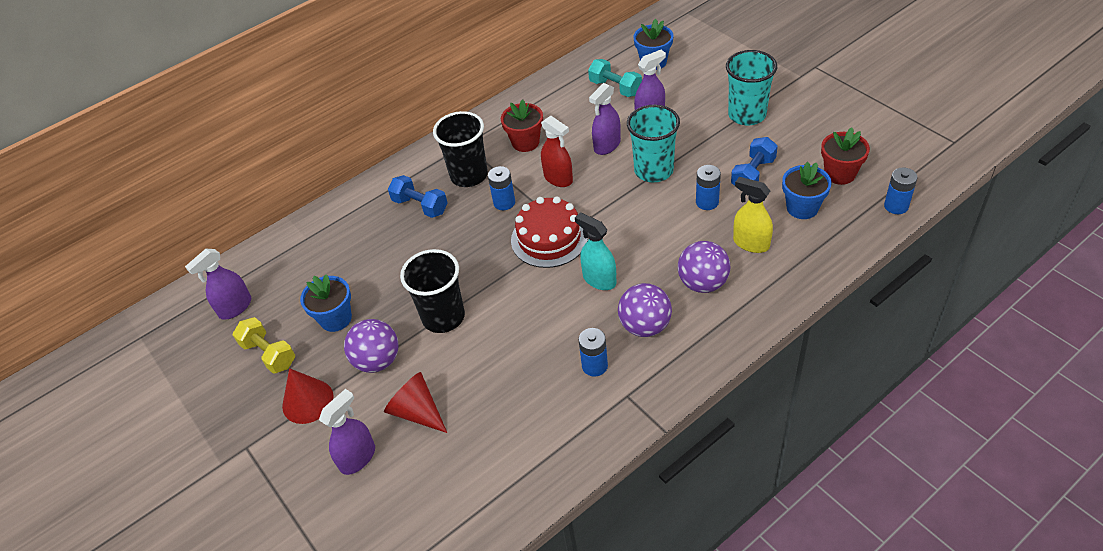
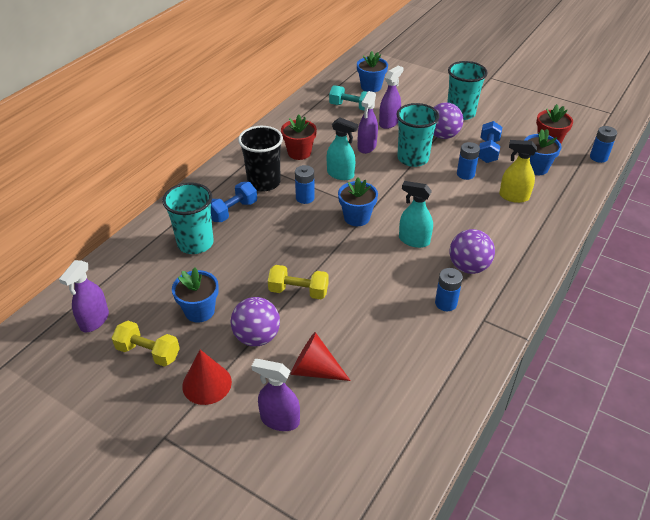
camera: 25 degrees left, 5 degrees down
purple spray bottle [319,389,375,475] -> purple spray bottle turned 90 degrees counterclockwise [252,359,300,431]
blue dumbbell [388,175,448,218] -> blue dumbbell turned 60 degrees counterclockwise [211,182,257,222]
black cup [400,249,465,333] -> yellow dumbbell [268,265,329,299]
red cake [511,196,588,268] -> blue flower pot [338,177,378,226]
red spray bottle [541,116,573,187] -> turquoise spray bottle [327,118,358,180]
purple ball [678,241,730,293] -> purple ball moved to [433,102,463,139]
none -> turquoise cup [162,182,214,254]

